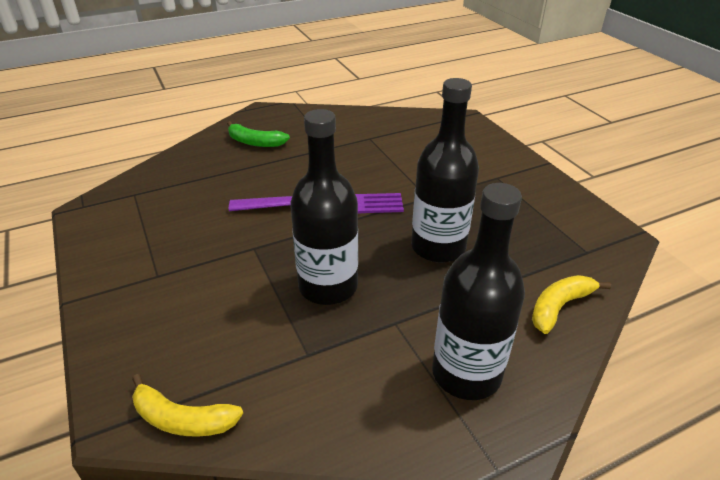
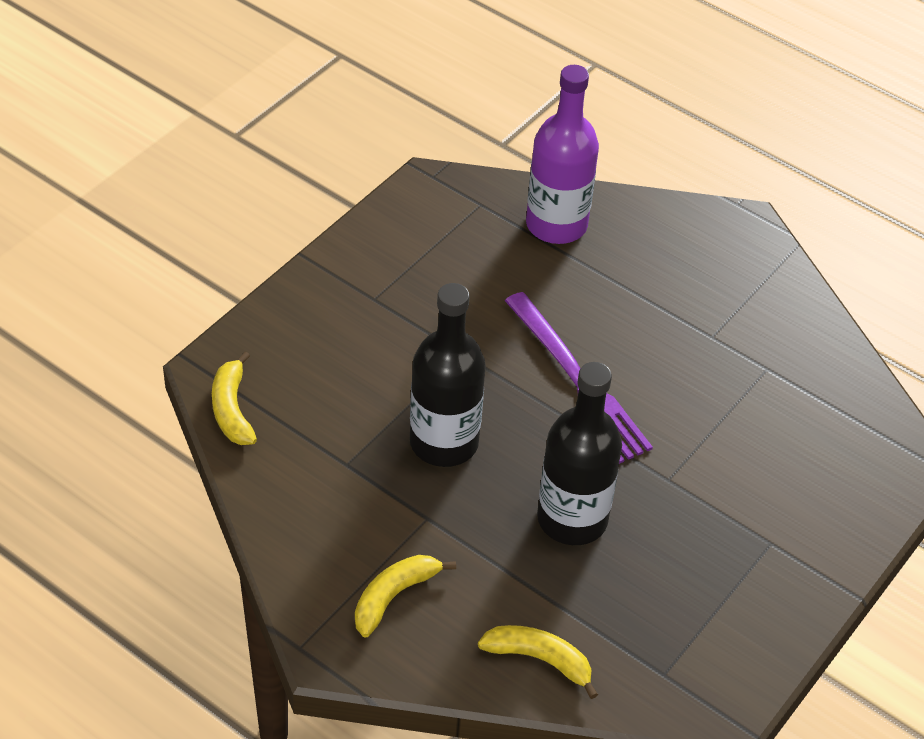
camera: 60 degrees right, 10 degrees up
green banana [227,121,290,147] -> none
black bottle [432,183,525,400] -> yellow banana [355,555,456,637]
none -> purple bottle [526,65,599,244]

